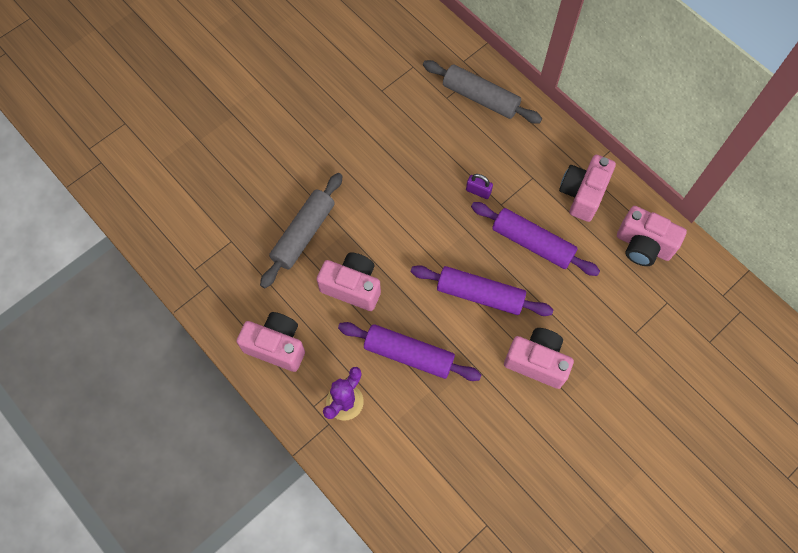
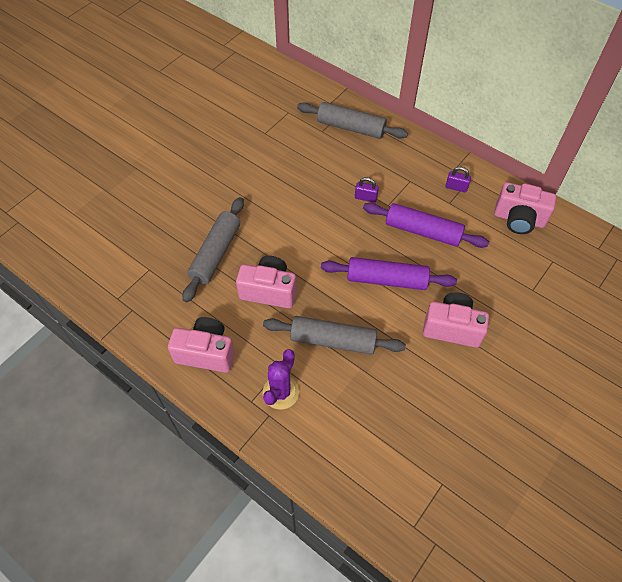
camera: 10 degrees left, 10 degrees down
purple rolling pin [338,322,482,381] -> grey rolling pin [263,316,406,355]
pink camera [559,155,616,222] -> purple padlock [445,167,471,192]

